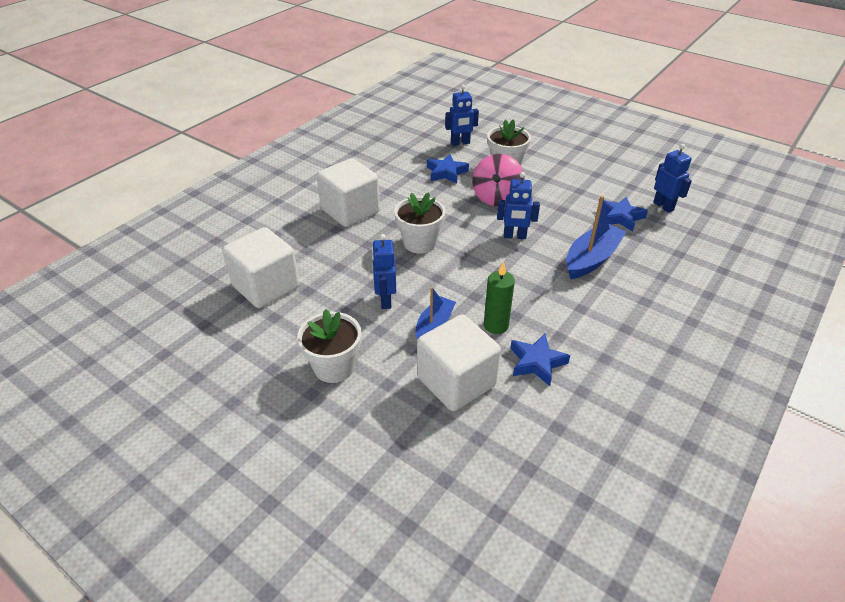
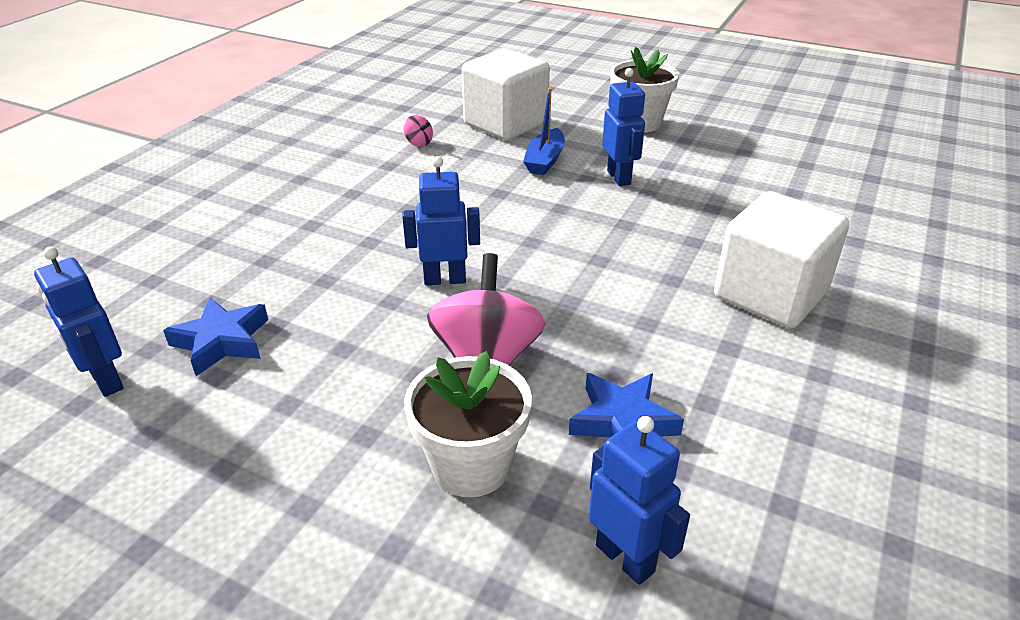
camera: 170 degrees right, 5 degrees down
white cube [222,227,300,308] -> none
white flower pot [394,192,445,253] -> none
blue robot [445,85,479,146] -> blue robot turned 75 degrees clockwise [589,416,690,585]
green candle [484,261,515,334] -> none
blue star [510,334,570,386] -> pink spinning top [403,115,433,147]
blue boat [566,196,626,279] -> none

